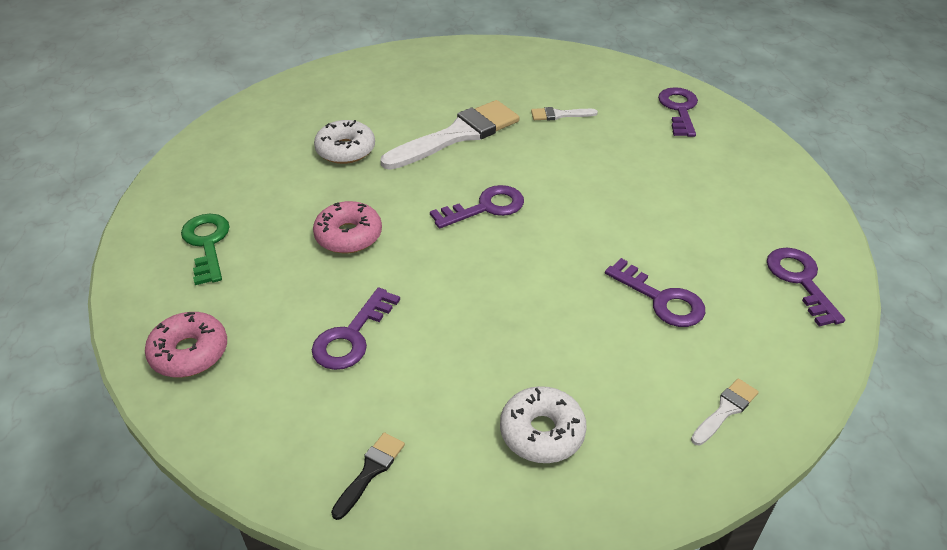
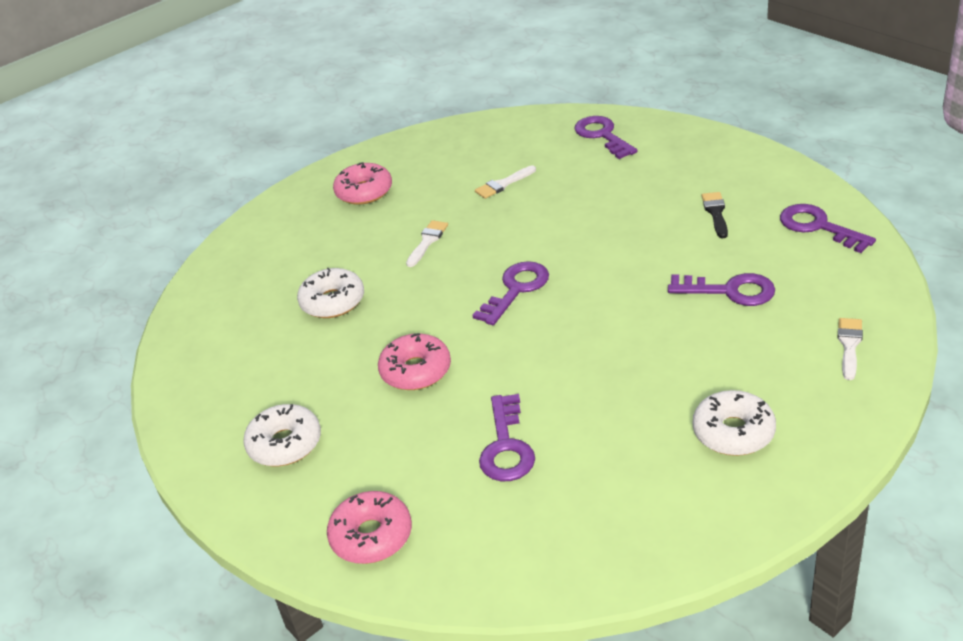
camera: 25 degrees left, 5 degrees down
green key [181,214,230,285] -> white donut [243,404,321,466]
black brush [331,432,405,520] -> black brush moved to [702,192,728,238]
white brush [380,100,519,170] -> white brush [406,220,448,267], size x0.45
none -> pink donut [333,162,392,205]

